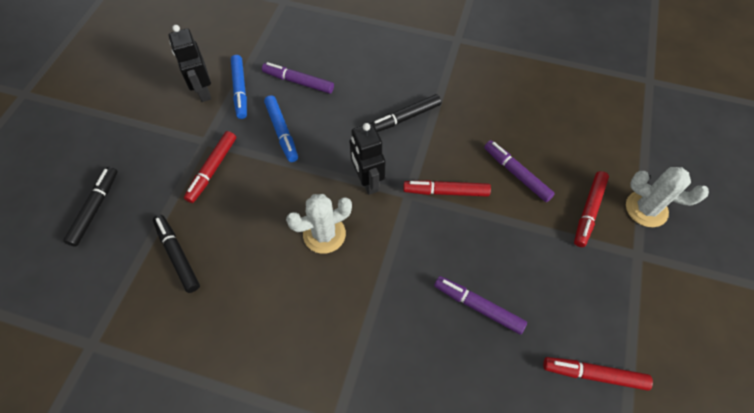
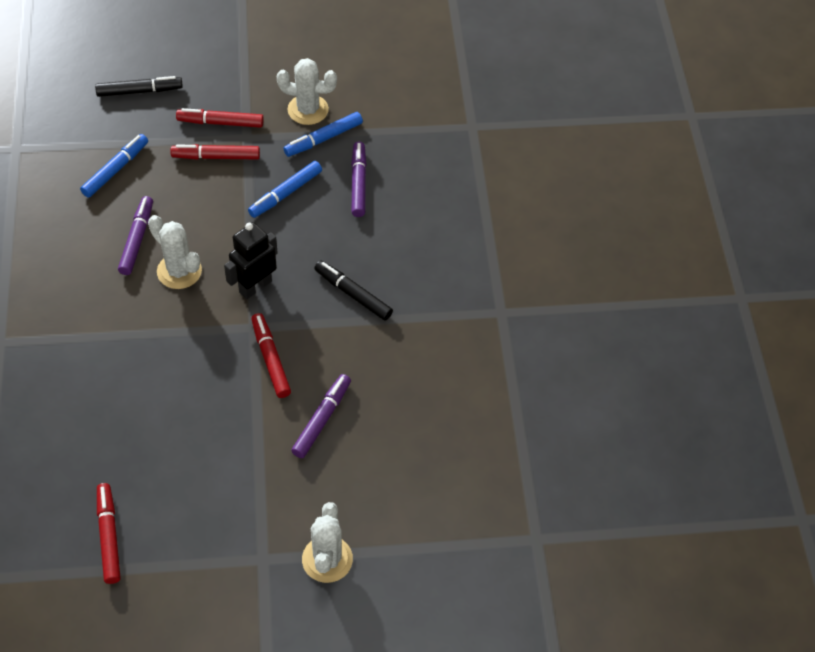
camera: 65 degrees right, 5 degrees down
black marker [153,215,200,293] -> blue marker [80,134,148,198]
black robot [169,25,211,102] -> white cactus [277,58,337,125]
purple marker [434,276,527,335] -> purple marker moved to [118,196,153,275]
red marker [574,171,609,247] -> red marker moved to [176,108,264,128]

